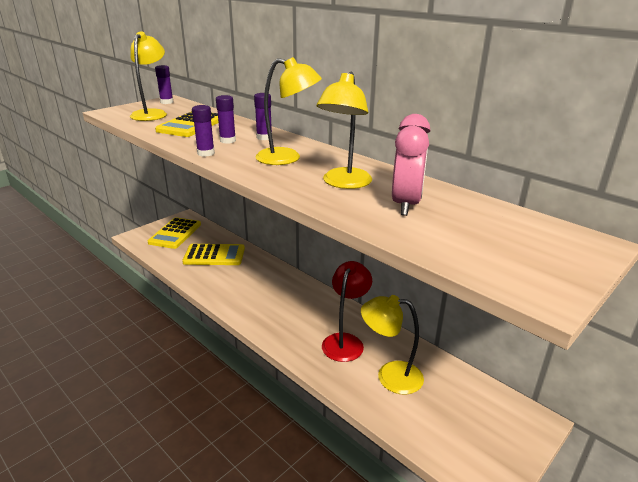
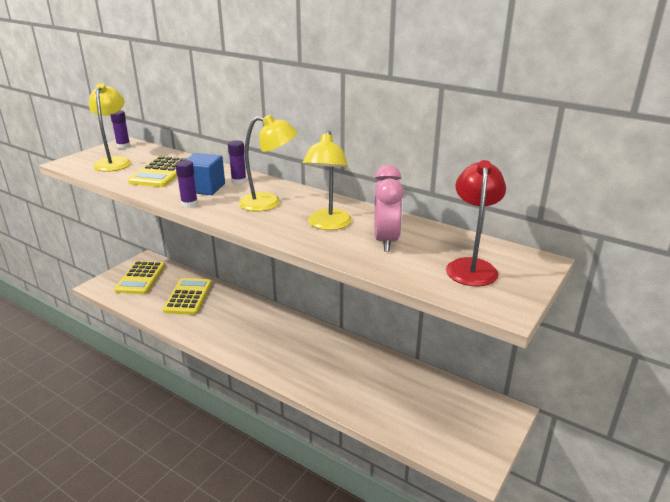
camera: 10 degrees left, 0 degrees up
yellow calculator [182,244,245,265] -> yellow calculator turned 75 degrees counterclockwise [163,278,212,315]
purple glue stick [216,95,236,144] -> blue cube [186,153,225,195]
red lamp [322,261,372,362] -> red lamp moved to [446,160,506,286]
yellow lamp [361,295,424,395] -> none

